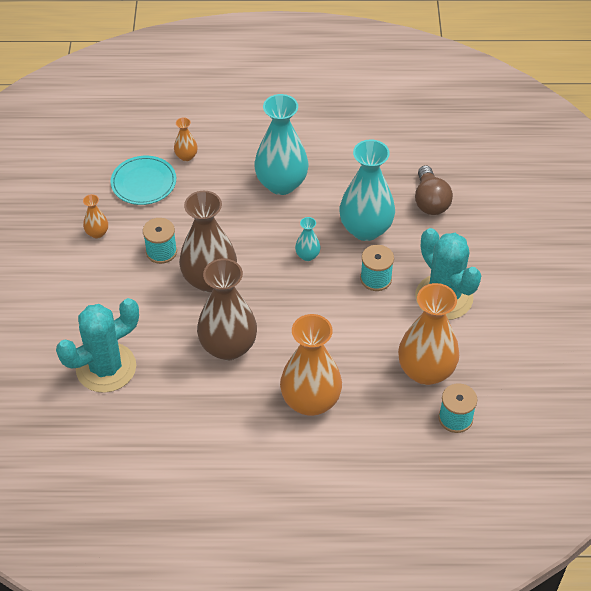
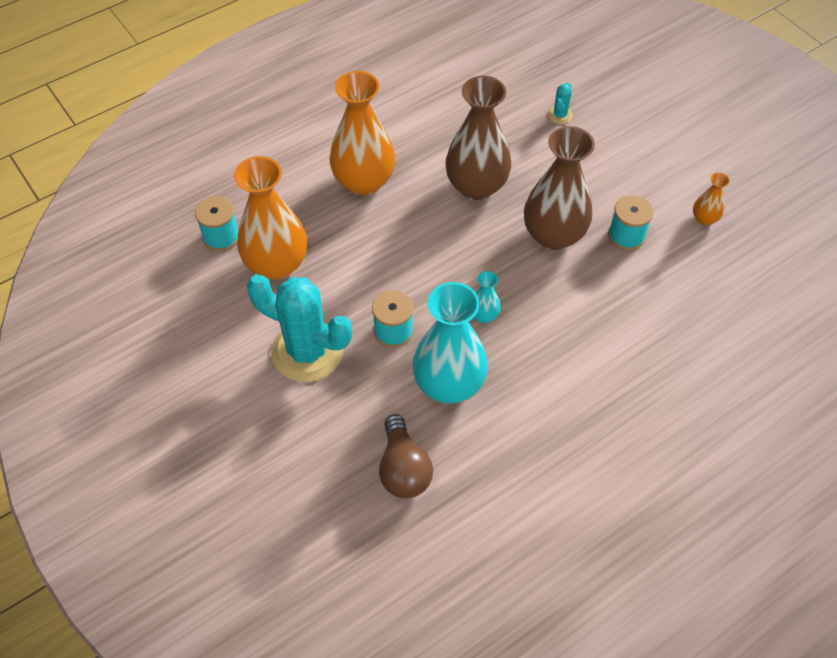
camera: 145 degrees right, 5 degrees up
turquoise cactus [56,298,139,393] -> turquoise cactus [548,82,573,124], size x0.41
turquoise plate [111,156,176,205] -> none
orange vase [174,117,198,161] -> none
turquoise vase [254,94,308,195] -> none
brown light bulb [415,165,453,215] -> brown light bulb turned 150 degrees counterclockwise [379,414,433,498]

